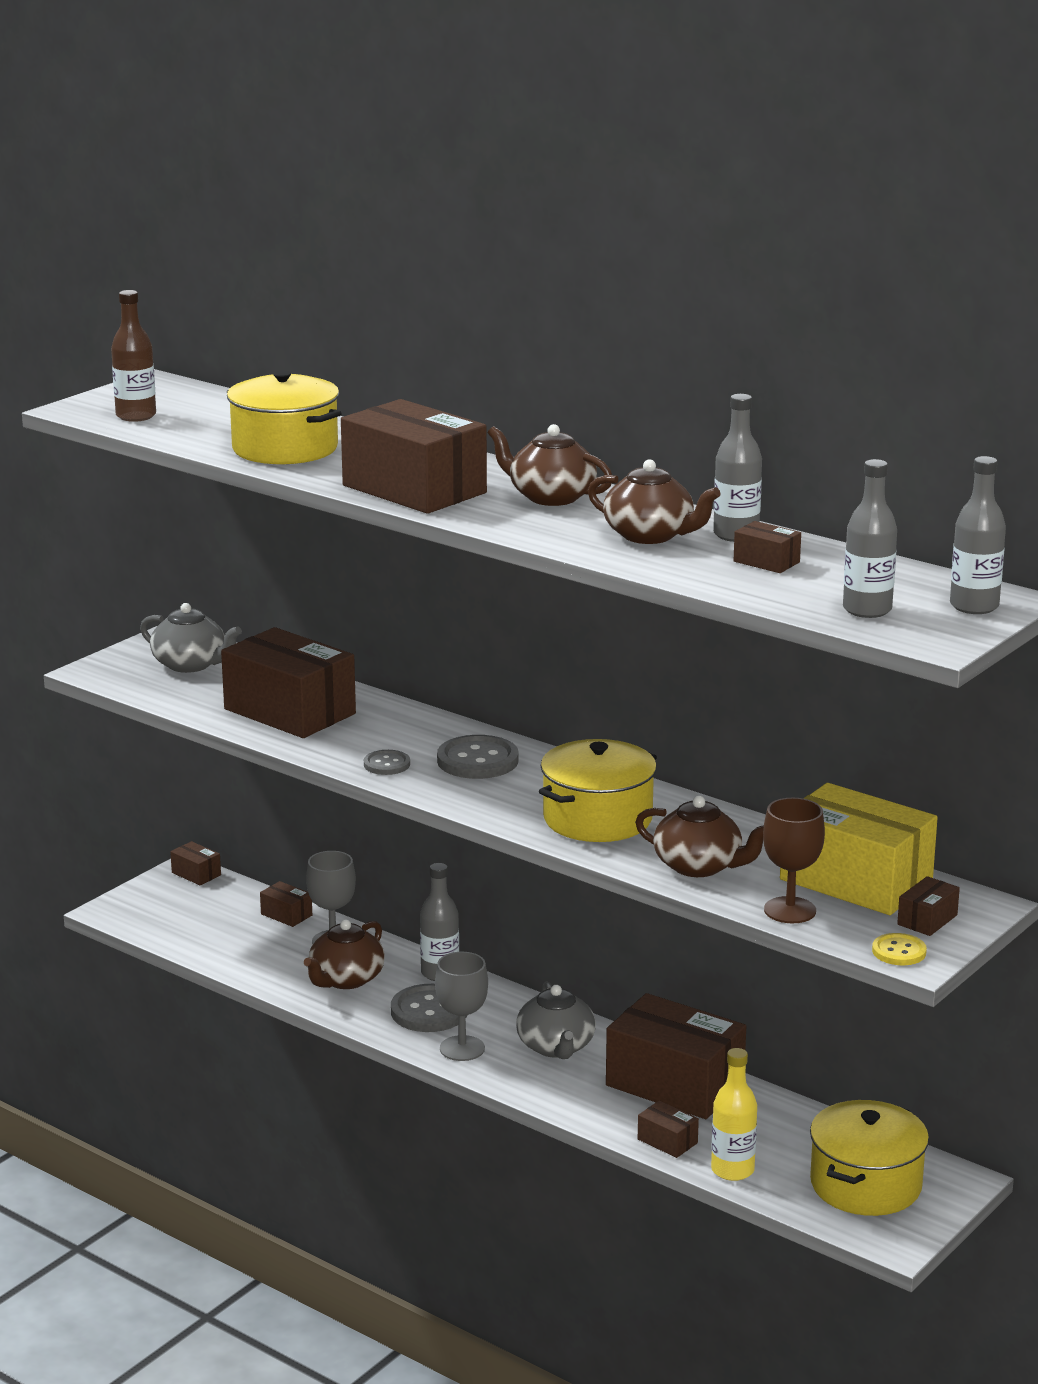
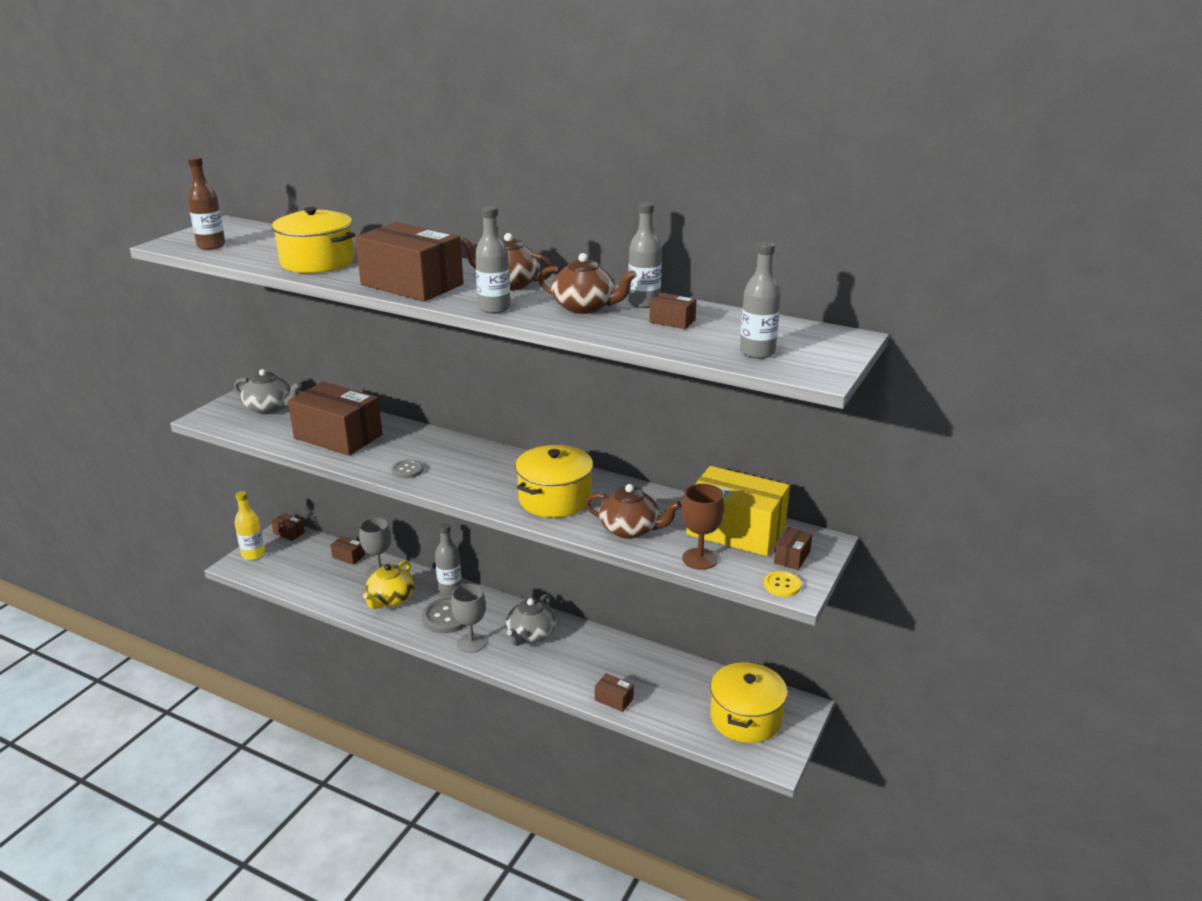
camera: 10 degrees left, 5 degrees up
brown teapot [304,920,385,989] -> yellow teapot [363,560,415,609]
grey button [437,735,519,779] -> none
grey teapot [516,981,596,1059] -> grey teapot turned 45 degrees clockwise [506,594,557,646]
brown box [606,993,746,1119] -> none
yellow bottle [711,1048,757,1181] -> yellow bottle moved to [235,491,265,560]
grey bottle [950,456,1006,614] -> grey bottle moved to [475,206,511,314]

